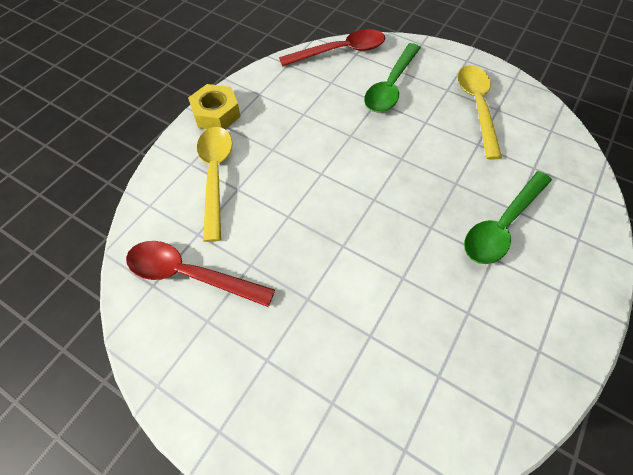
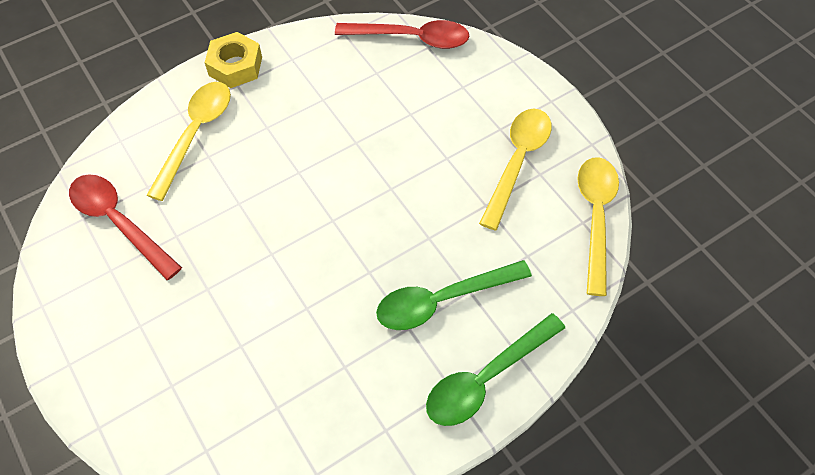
camera: 25 degrees right, 0 degrees up
green spoon [364,43,421,113] -> green spoon moved to [426,313,565,426]
none -> yellow spoon [577,157,619,296]

